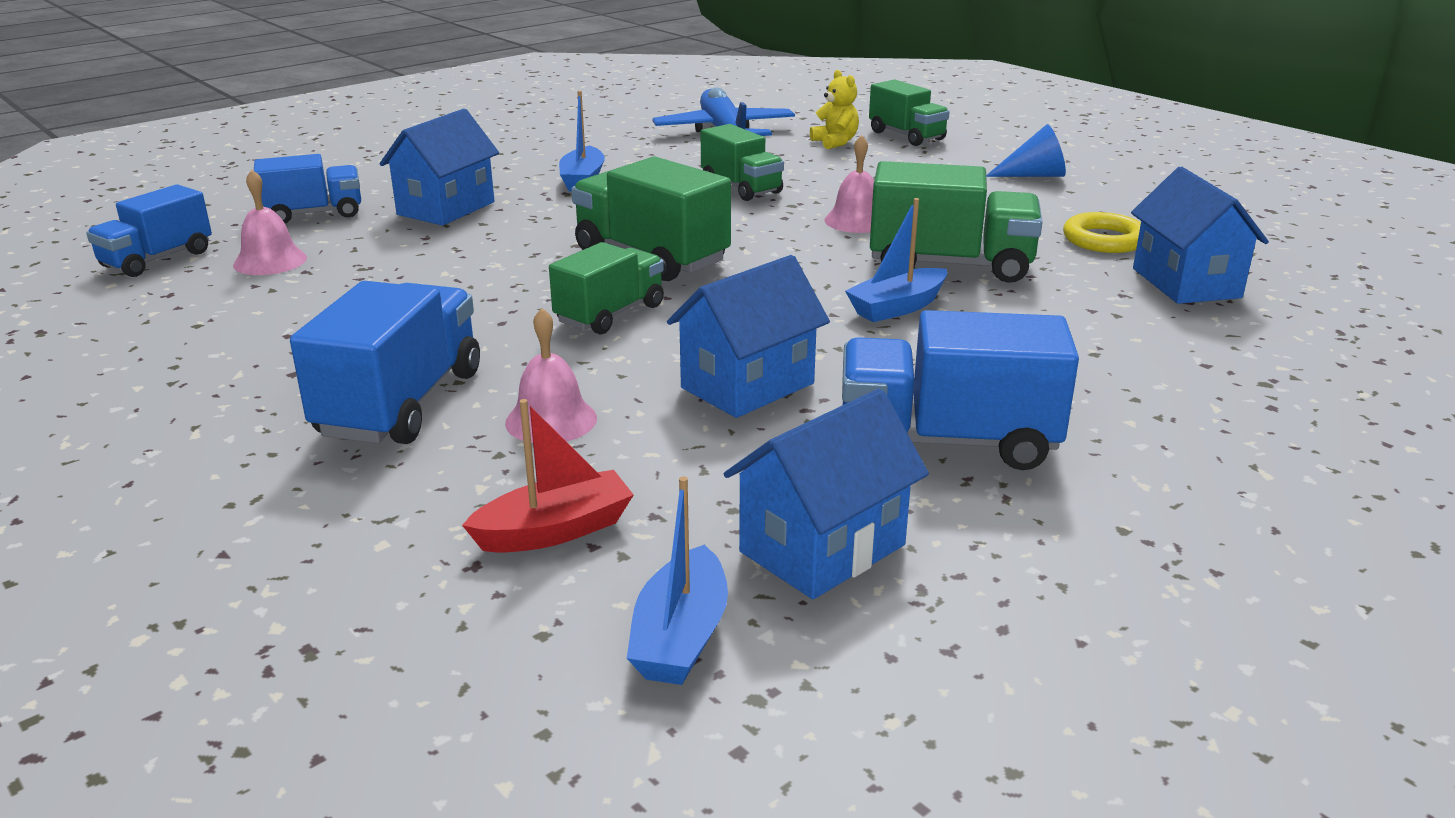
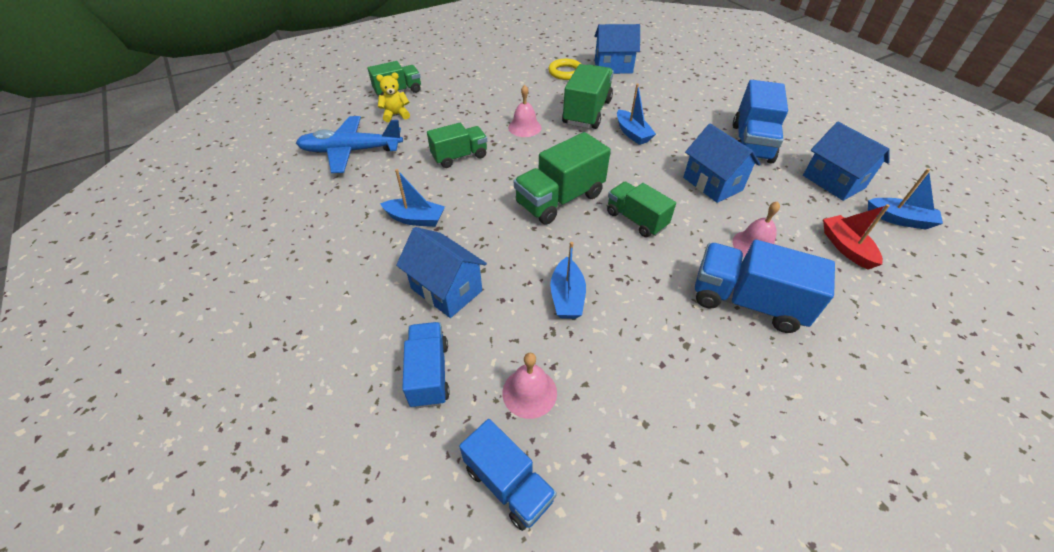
camera: 80 degrees left, 20 degrees up
blue cone [986,124,1066,177] -> none
none -> blue boat [550,242,586,319]

